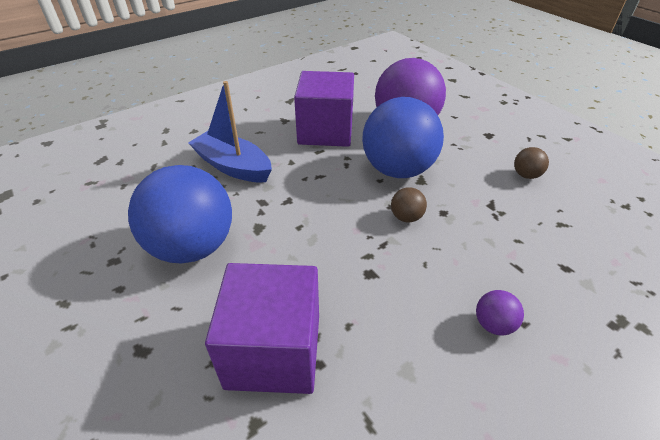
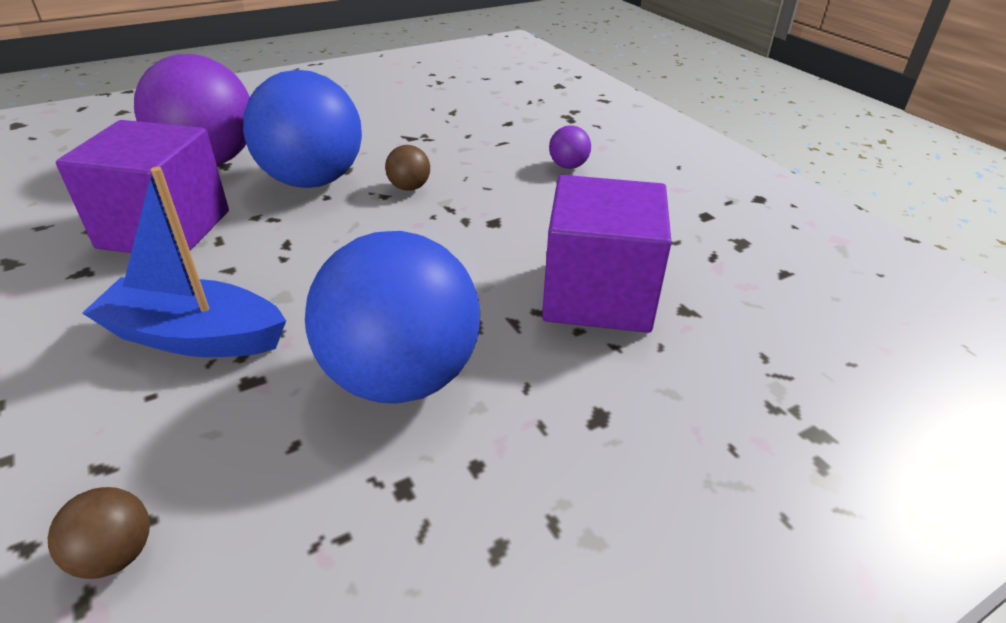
camera: 85 degrees left, 5 degrees down
blue boat [188,81,272,182] -> blue boat turned 60 degrees clockwise [82,167,286,357]
brown ball [514,147,549,179] -> brown ball moved to [48,487,150,579]

